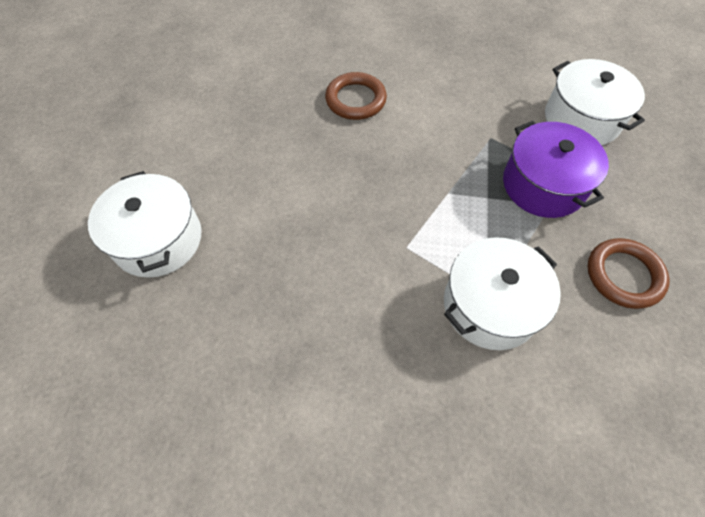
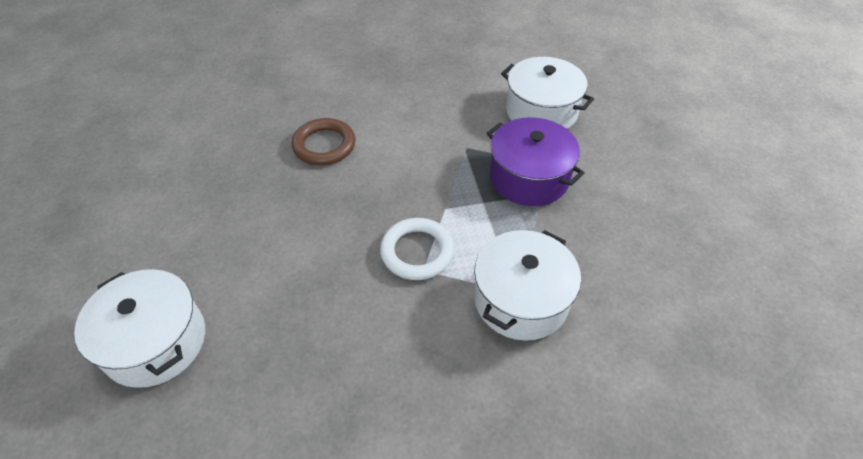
camera: 20 degrees left, 10 degrees down
brown ring [587,238,669,309] -> none
none -> white ring [380,218,454,280]

